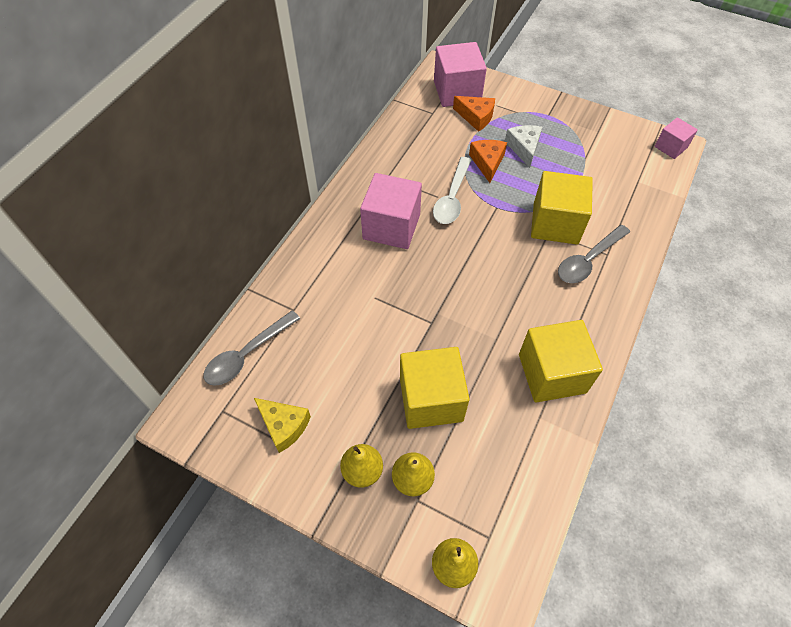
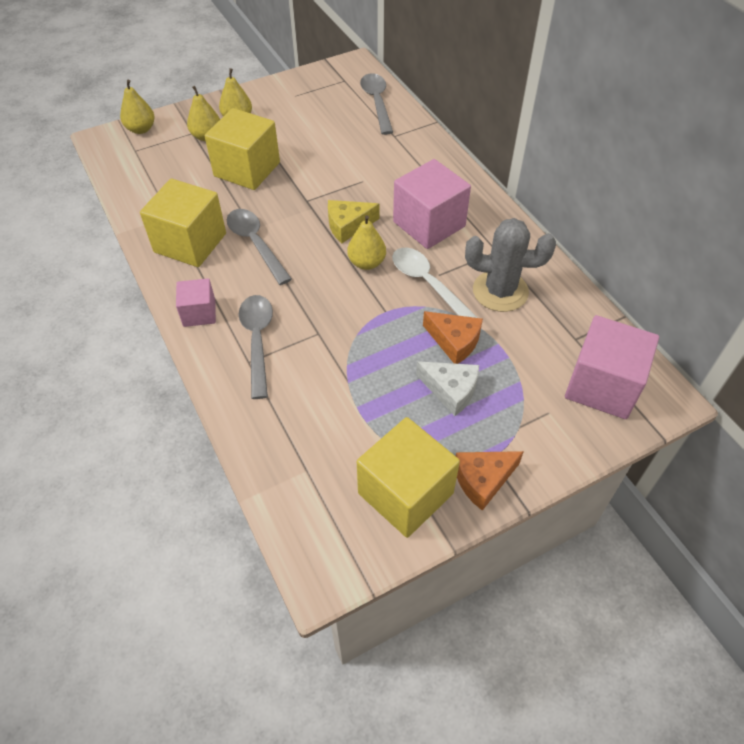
camera: 125 degrees right, 5 degrees down
yellow cheese [254,398,311,453] -> yellow cheese moved to [328,200,380,243]
orange cheese [453,96,495,132] -> orange cheese moved to [456,451,524,511]
yellow cube [531,171,593,244] -> yellow cube moved to [357,417,460,538]
pink cube [655,117,698,159] -> pink cube moved to [176,278,216,327]
none -> grey spoon [227,209,292,285]
none -> yellow pear [347,215,386,270]
none -> grey cactus [465,218,556,312]

